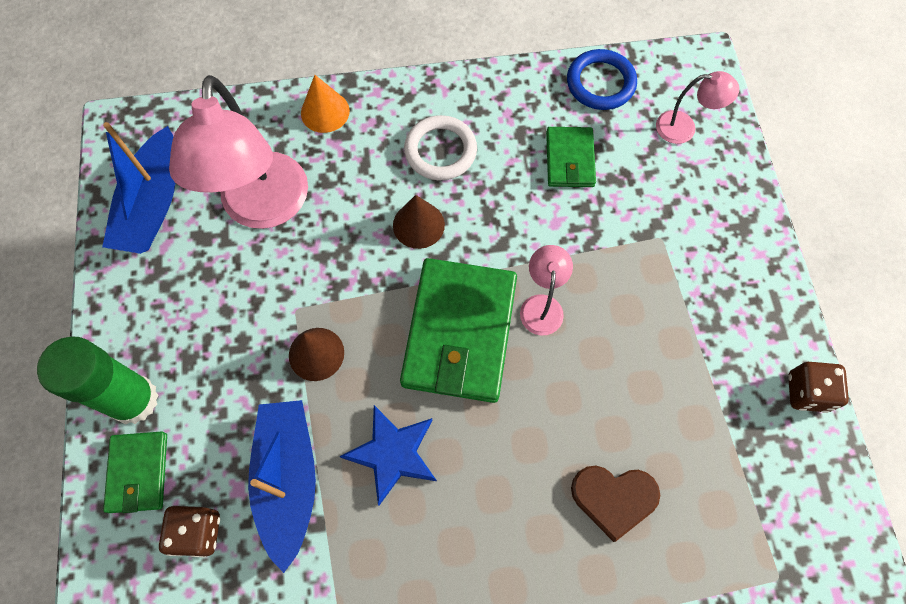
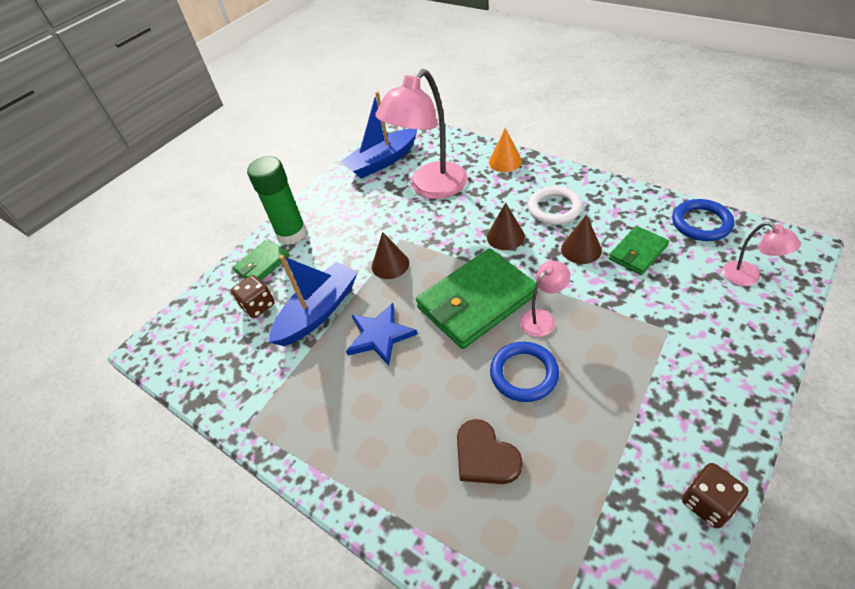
camera: 50 degrees right, 20 degrees down
none -> blue ring [490,342,559,402]
none -> brown cone [561,215,602,264]

